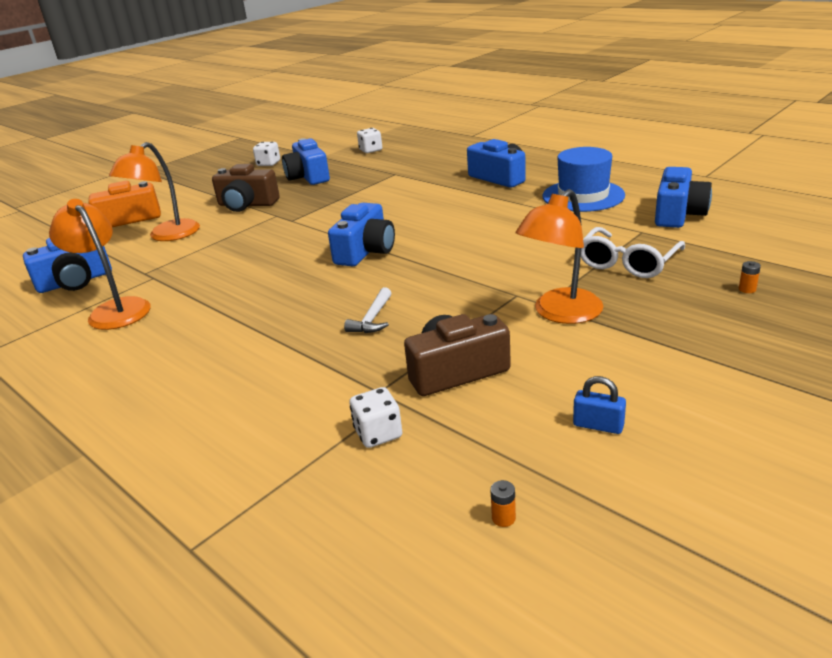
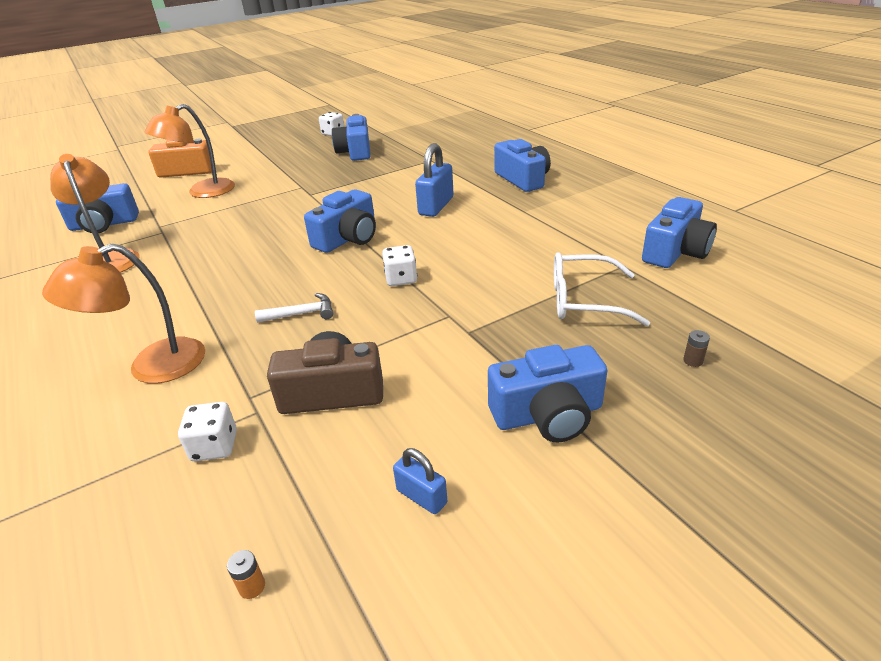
camera: 15 degrees right, 5 degrees up
brown camera [212,164,280,212] -> none
white hammer [344,287,391,333] -> white hammer turned 135 degrees counterclockwise [255,293,333,323]
white dice [357,128,382,153] -> white dice moved to [382,245,417,286]
orange lamp [516,189,603,324] -> orange lamp moved to [42,244,205,384]
blue hat [543,147,625,212] -> none
white glasses [581,227,685,278] -> white glasses turned 45 degrees clockwise [554,252,650,326]
orange battery [739,261,761,293] -> brown battery [683,330,710,367]
none -> blue padlock [415,143,454,217]
none -> blue camera [488,345,607,443]

